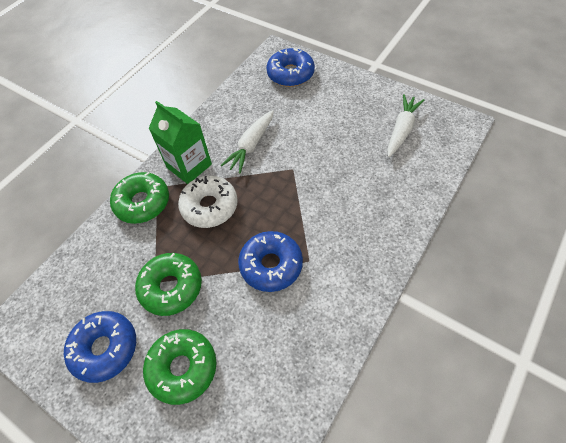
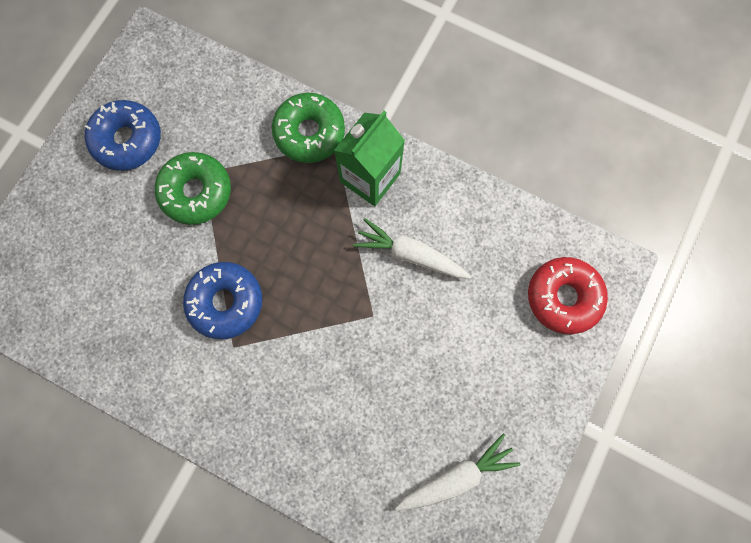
camera: 80 degrees right, 20 degrees up
green donut [143,329,217,405] -> none
white donut [178,176,238,228] -> none
blue donut [266,48,315,87] -> red donut [528,257,608,334]
white carrot [387,94,424,157] -> white carrot turned 45 degrees counterclockwise [395,433,521,511]

